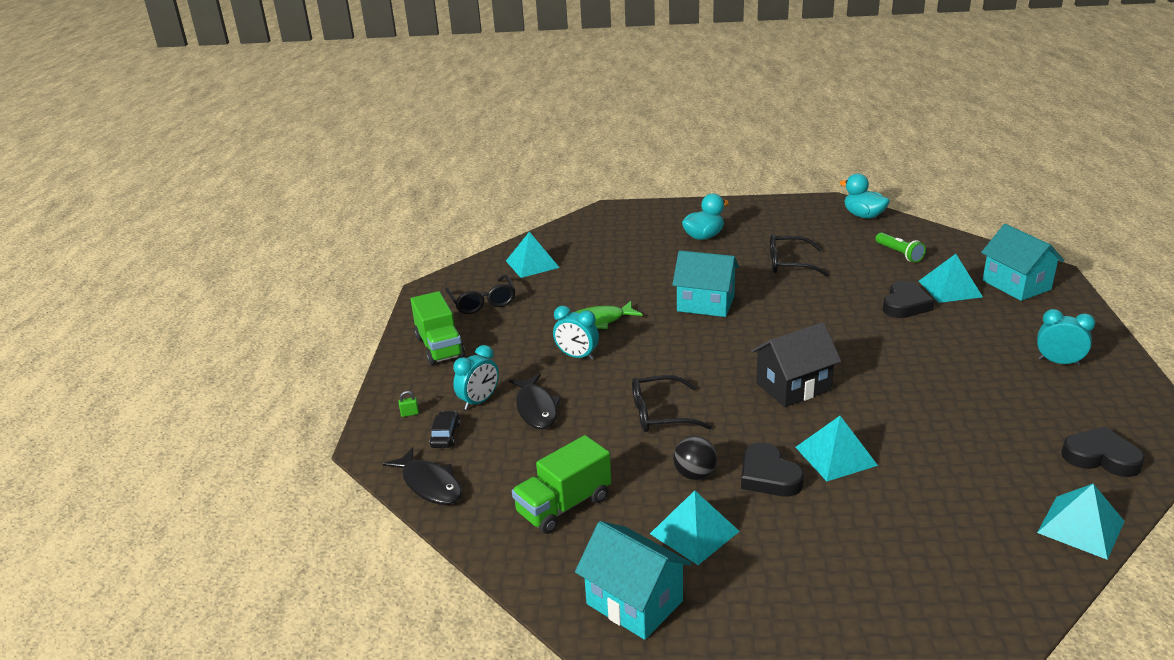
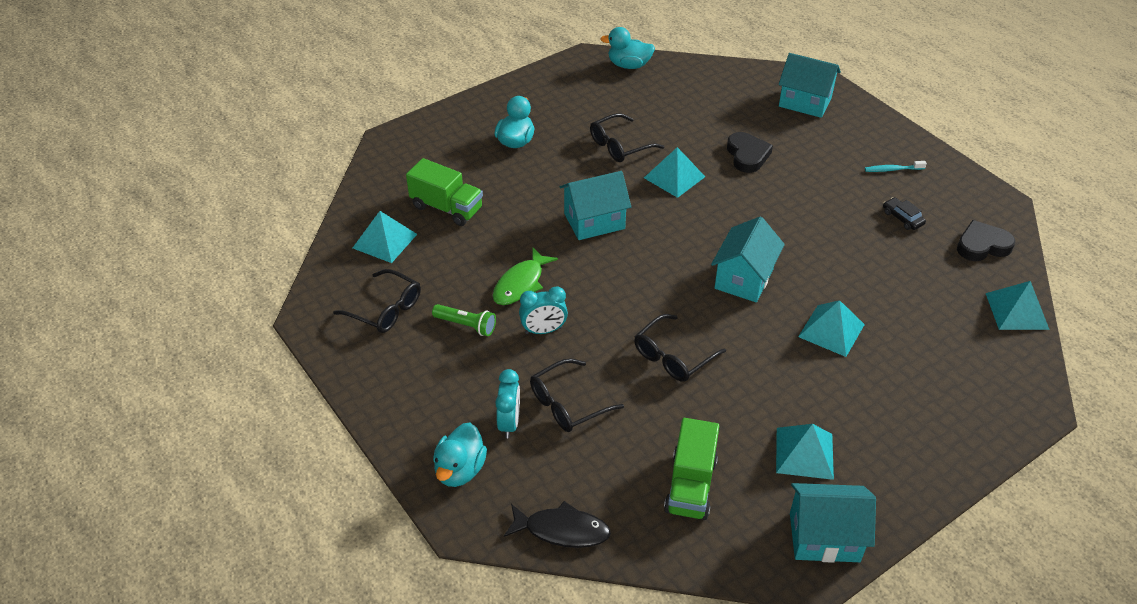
camera: 40 degrees left, 15 degrees up
green padlock [399,391,419,417] -> turquoise duck [433,423,487,487]
green truck [411,291,465,365] -> green truck moved to [406,158,483,226]
black car [429,411,460,448] -> black car moved to [883,197,926,230]
black fish [509,374,561,429] -> black glasses [530,358,624,432]
black ball [673,436,717,480] -> none
black heart [741,443,804,496] -> none
black house [751,322,841,407] -> turquoise house [711,216,785,302]
green flashlight [876,232,926,262] -> green flashlight moved to [432,304,496,336]
turquoise pyramid [919,254,983,303] -> turquoise pyramid moved to [644,147,705,198]
turquoise clock [1037,309,1095,366] -> turquoise toothbrush [865,161,927,172]

